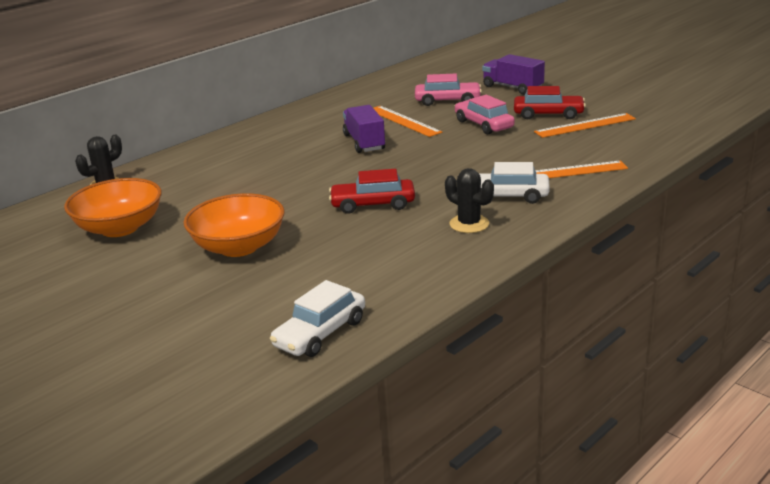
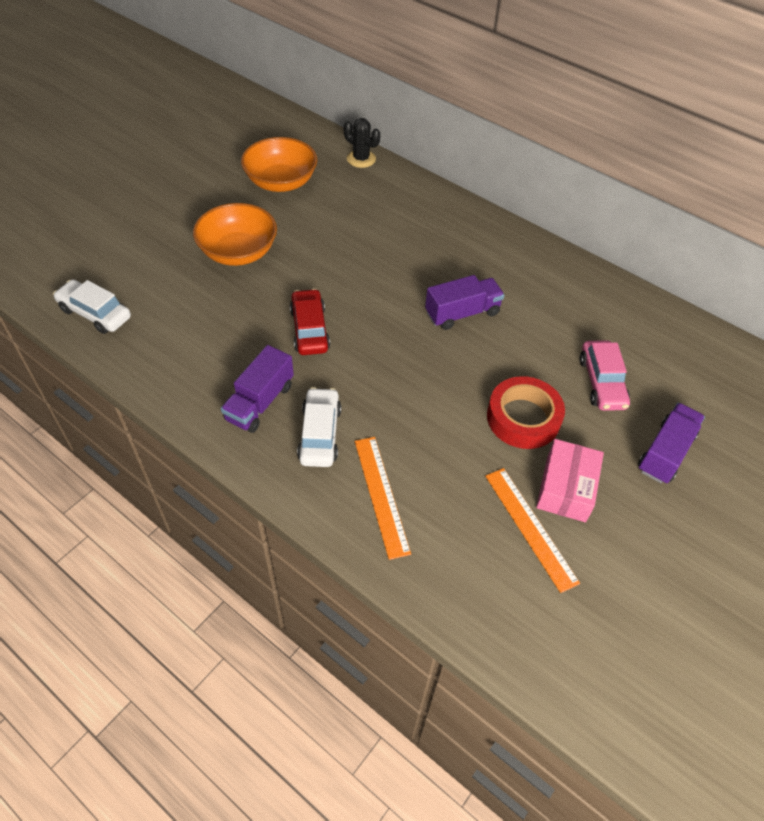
camera: 80 degrees right, 25 degrees up
orange ruler [374,106,442,137] -> none
black cactus [445,168,494,233] -> purple truck [221,345,294,433]
pink car [455,95,515,134] -> red tape [487,376,565,449]
red car [514,86,586,119] -> pink box [536,439,604,522]

